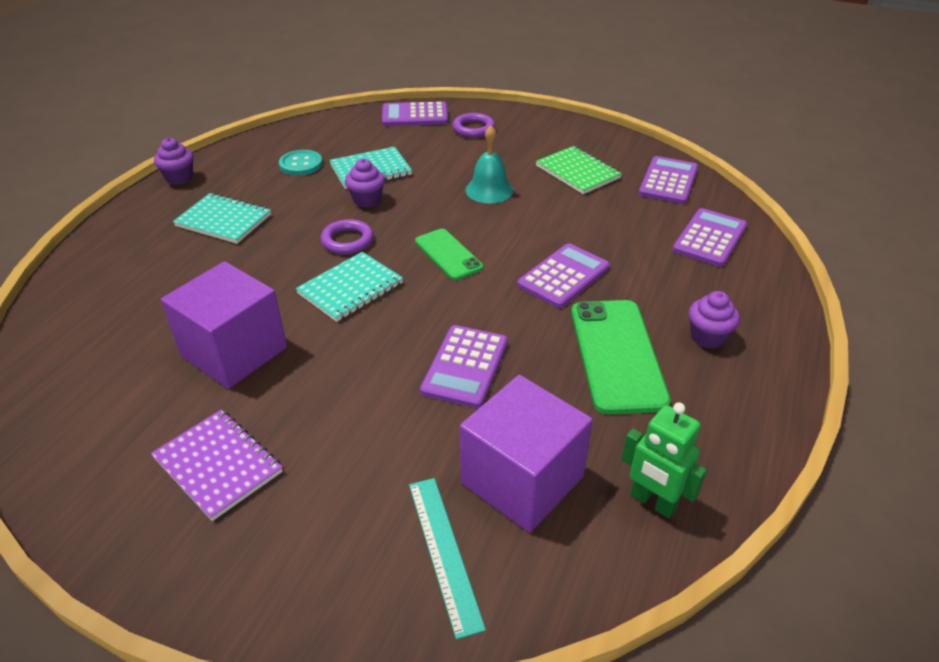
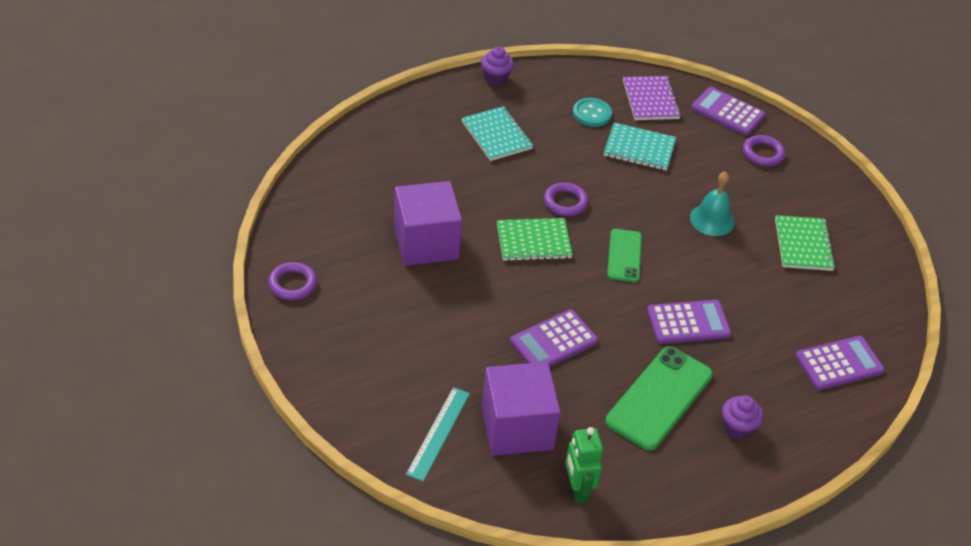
camera: 35 degrees right, 5 degrees up
purple notebook [151,410,283,521] -> purple notebook moved to [623,76,681,120]
turquoise notebook [296,252,403,322] -> green notebook [497,218,573,261]
purple cupcake [345,159,385,207] -> none
purple calculator [639,156,698,204] -> none
none -> purple ring [268,262,317,300]

